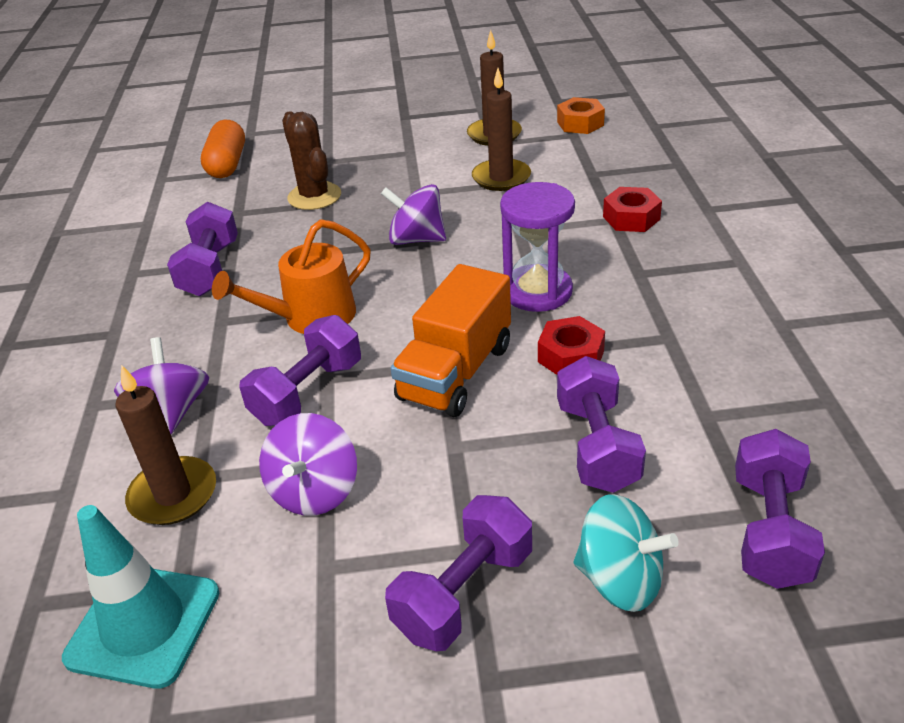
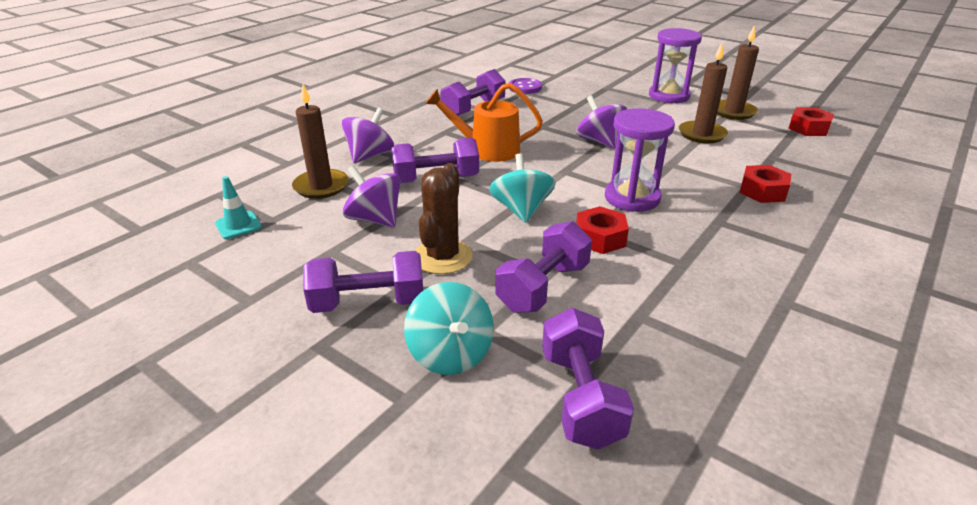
camera: 40 degrees right, 5 degrees down
turquoise traffic cone [62,505,219,689] -> turquoise traffic cone [215,176,262,239], size x0.52
orange capsule [201,119,245,178] -> none
purple spinning top [259,413,357,516] -> purple spinning top turned 75 degrees clockwise [343,165,401,227]
brown cactus [282,111,341,210] -> brown cactus moved to [415,163,473,274]
orange truck [390,264,511,417] -> turquoise spinning top [489,153,556,223]
orange nut [557,97,605,134] -> red nut [788,107,834,136]
purple dumbbell [735,429,825,589] -> purple dumbbell turned 60 degrees counterclockwise [542,308,634,450]
none -> purple button [509,78,542,94]
none -> purple hourglass [649,28,702,103]

